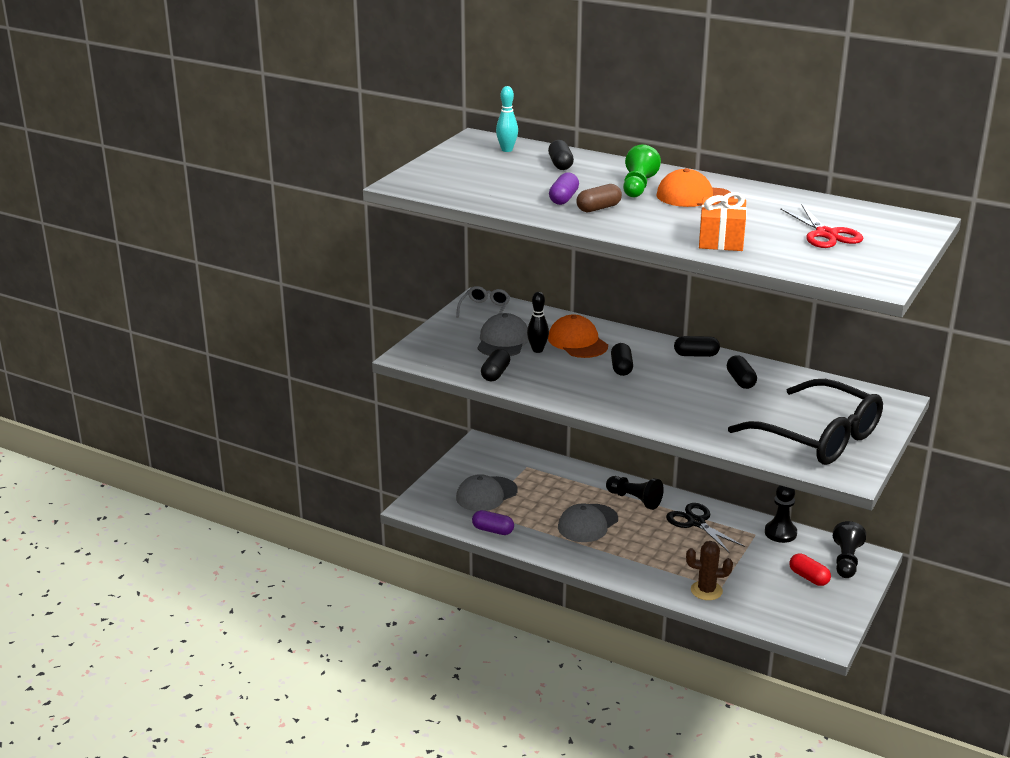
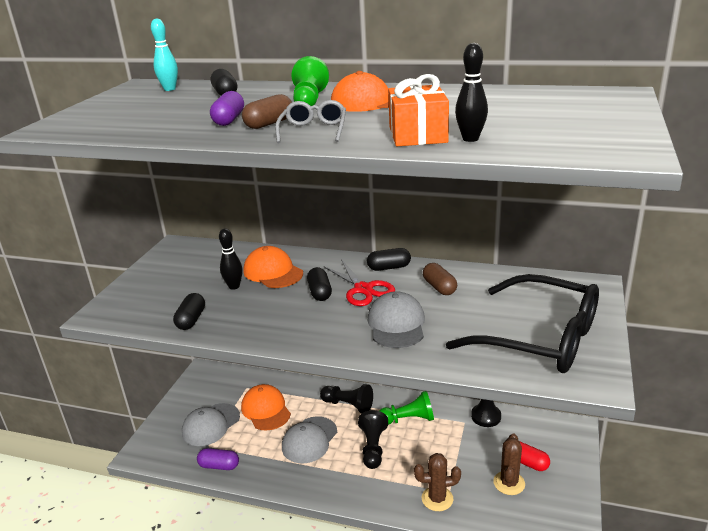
camera: 10 degrees left, 0 degrees up
grey glasses [456,286,510,318] -> grey glasses moved to [275,100,346,143]
grey cap [477,313,529,356] -> grey cap moved to [367,291,425,348]
black scissors [666,503,745,553] -> green pawn [379,391,434,425]
black capsule [727,355,757,389] -> brown capsule [423,263,457,295]
red scissors [780,204,863,248] -> red scissors moved to [324,259,395,306]
black pawn [833,521,866,578] -> black pawn moved to [358,410,388,469]
none -> orange cap [241,384,291,431]
none -> black bowling pin [455,43,488,142]
none -> brown cactus [493,433,525,495]

